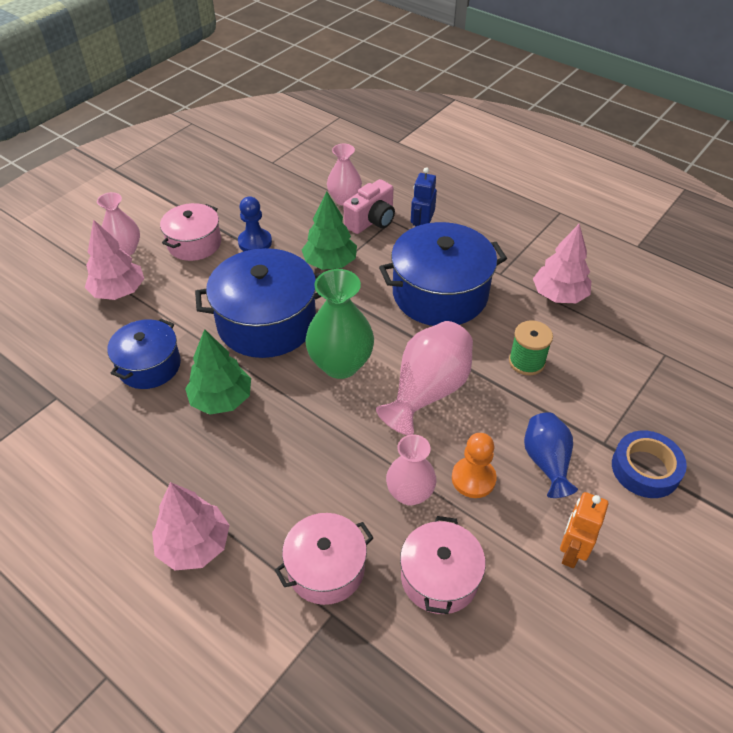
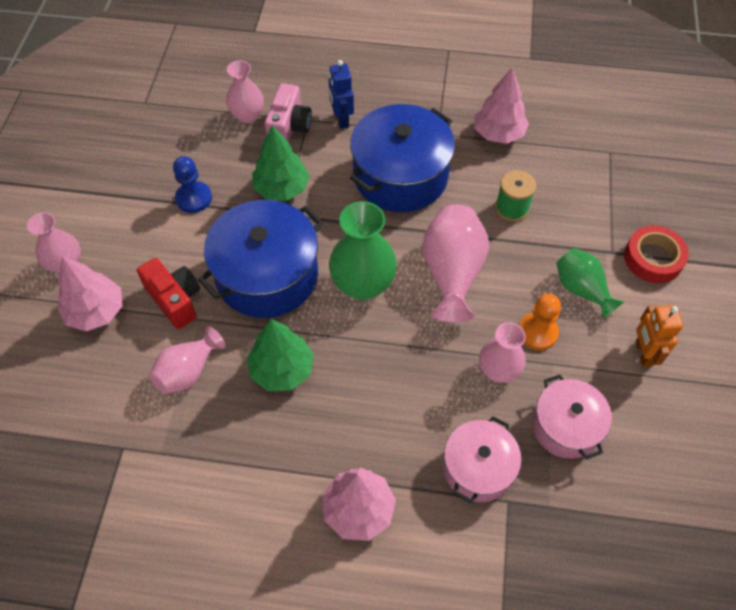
camera: 30 degrees left, 10 degrees up
blue pot [107,318,181,389] -> pink vase [149,326,226,394]
pink pot [160,203,221,261] -> none
blue vase [524,412,578,498] -> green vase [556,248,624,318]
blue tape [612,431,687,498] -> red tape [624,225,689,283]
none -> red camera [137,258,200,329]

